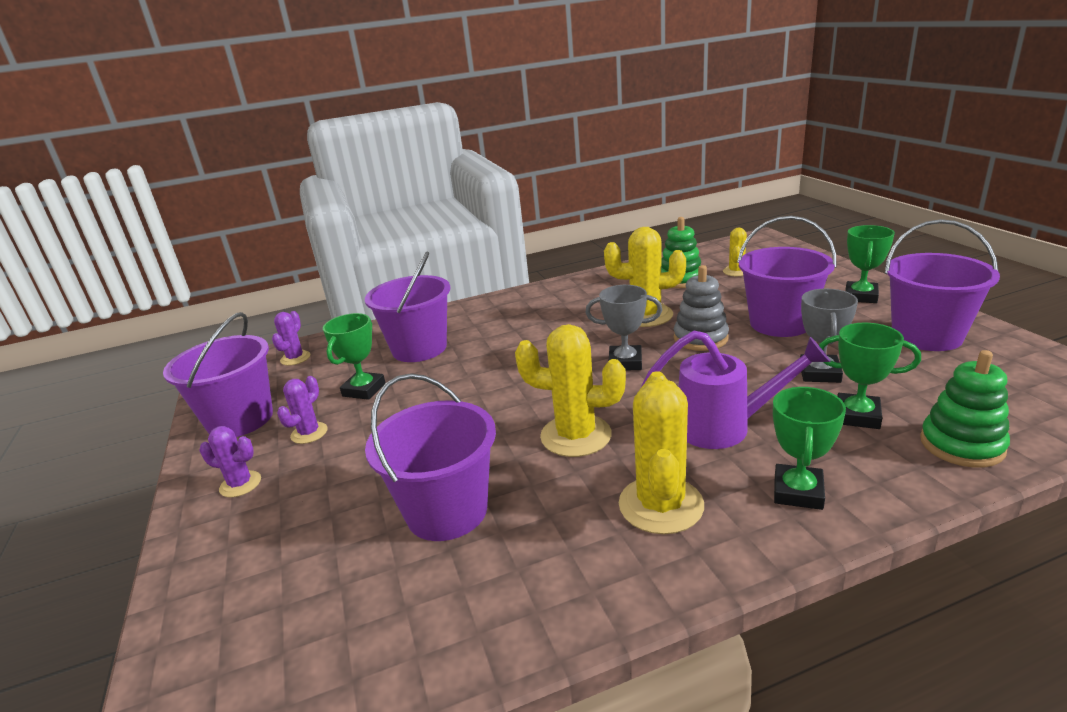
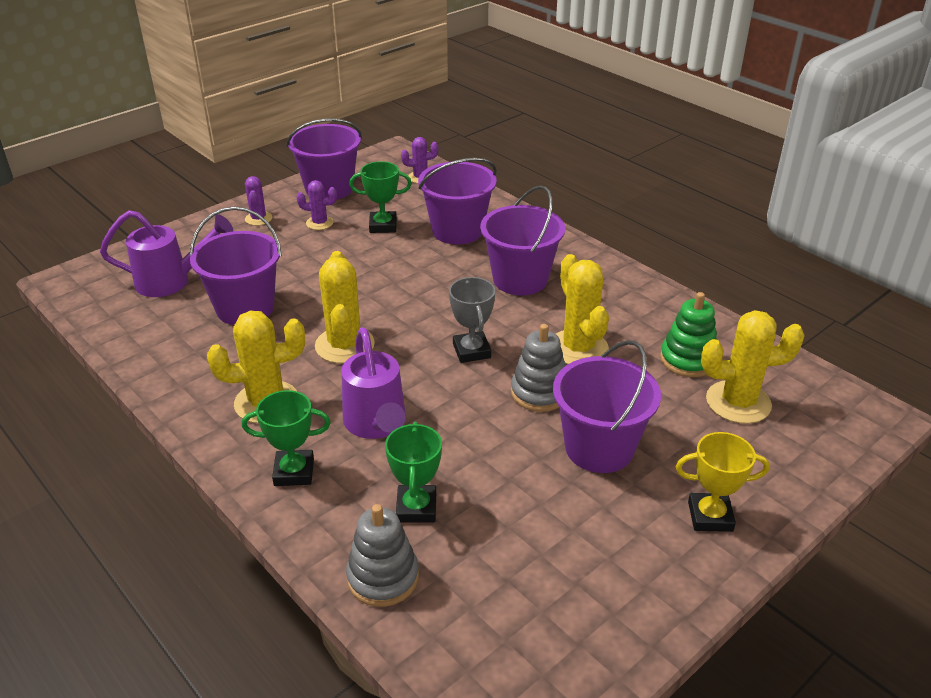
camera: 65 degrees right, 10 degrees up
yellow cactus [723,228,747,276] -> yellow cactus [701,310,805,424], size x1.81
grey trophy [800,289,858,383] -> none
green trophy [845,225,895,303] -> yellow trophy [676,432,770,532]
purple bucket [885,219,1000,351] -> purple bucket moved to [480,185,565,295]
green stacking toy [920,350,1010,468] -> grey stacking toy [346,504,419,607]
none -> purple watering can [100,210,233,297]

